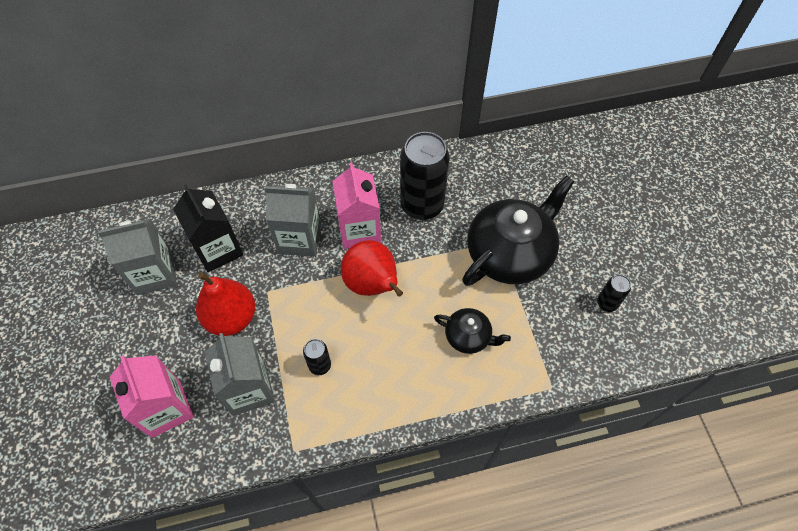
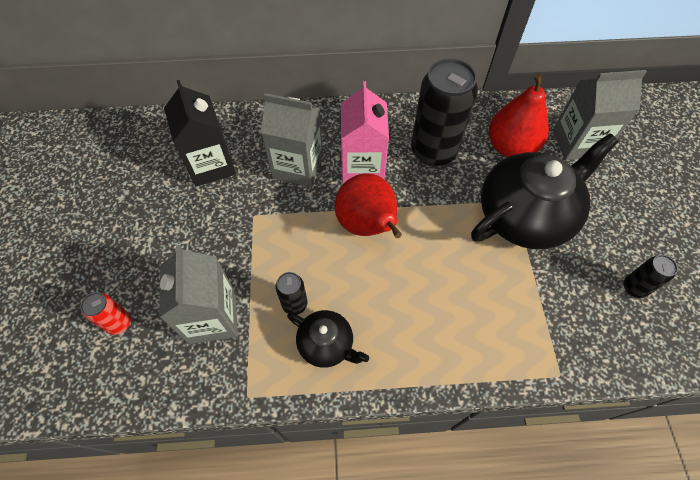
camera: 10 degrees right, 0 degrees up
grey carton [98,218,177,295] -> grey carton moved to [553,70,647,160]
pink carton [110,355,194,438] -> red can [80,292,131,335]
red pear [196,272,255,336] -> red pear moved to [489,73,549,157]
black teapot [434,308,511,354] -> black teapot moved to [287,310,369,368]

